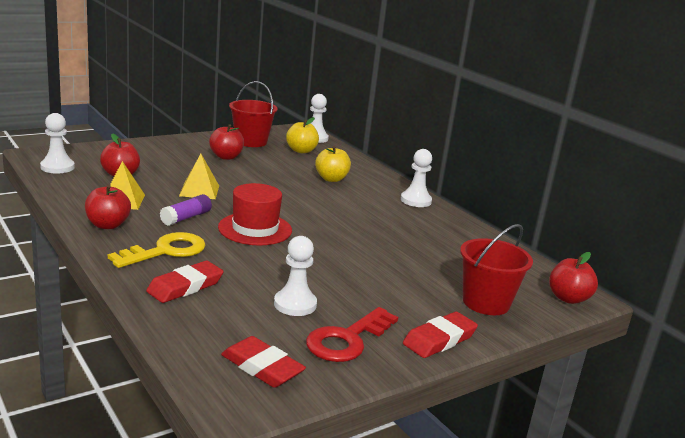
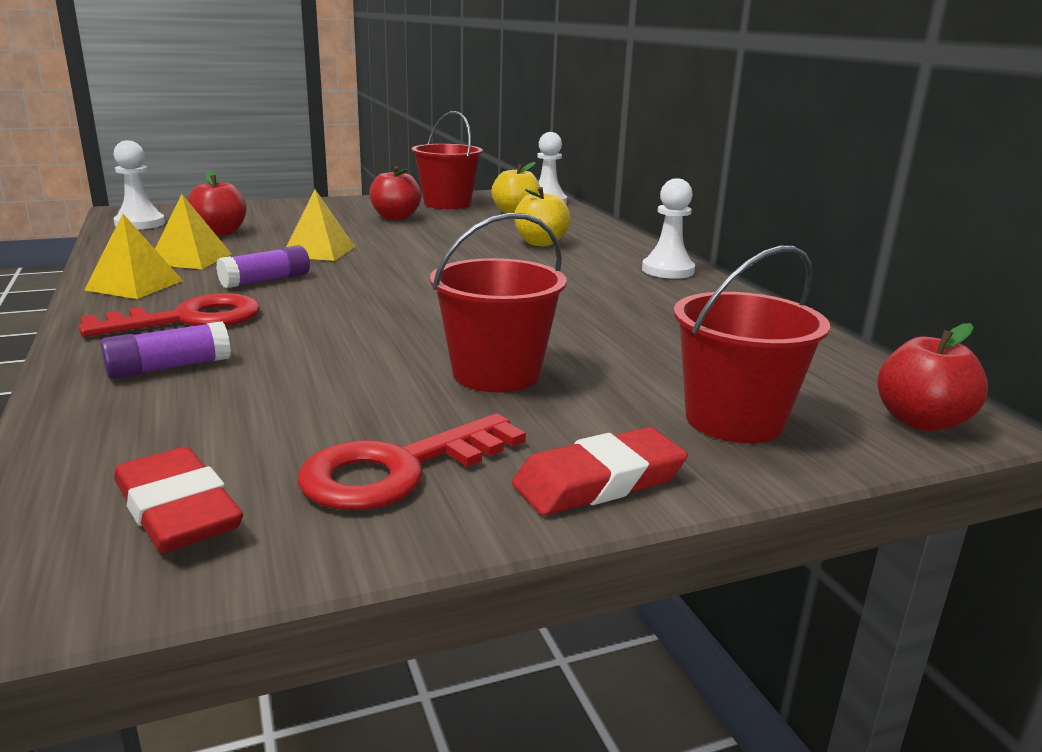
camera: 15 degrees right, 0 degrees up
red apple [85,185,131,229] -> yellow pyramid [85,214,183,299]
yellow key [108,232,206,268] -> red key [79,293,260,337]
red eraser [146,261,224,303] -> purple glue stick [100,321,231,379]
red hat [218,183,292,245] -> none
white pawn [274,236,317,316] -> none
none -> red bucket [430,213,567,392]

